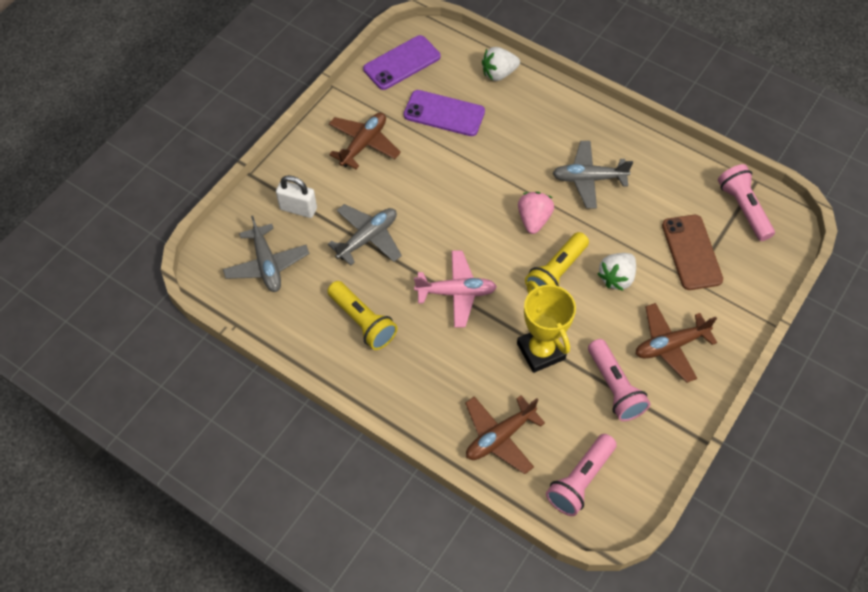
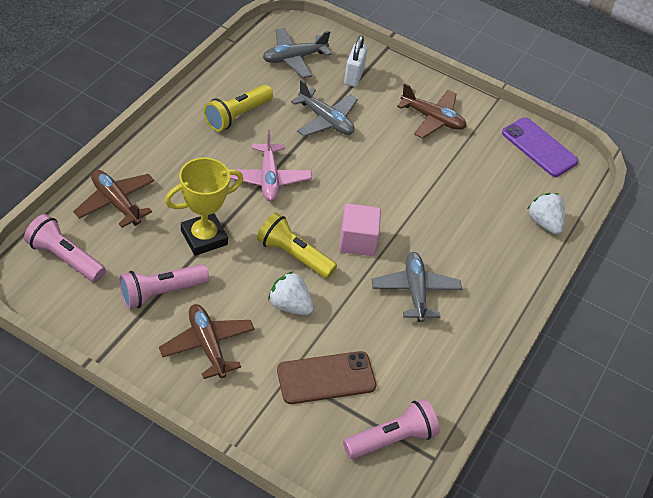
camera: 80 degrees right, 10 degrees down
purple phone [404,90,485,136] -> none
pink strawberry [518,192,554,234] -> pink cube [339,203,381,256]

